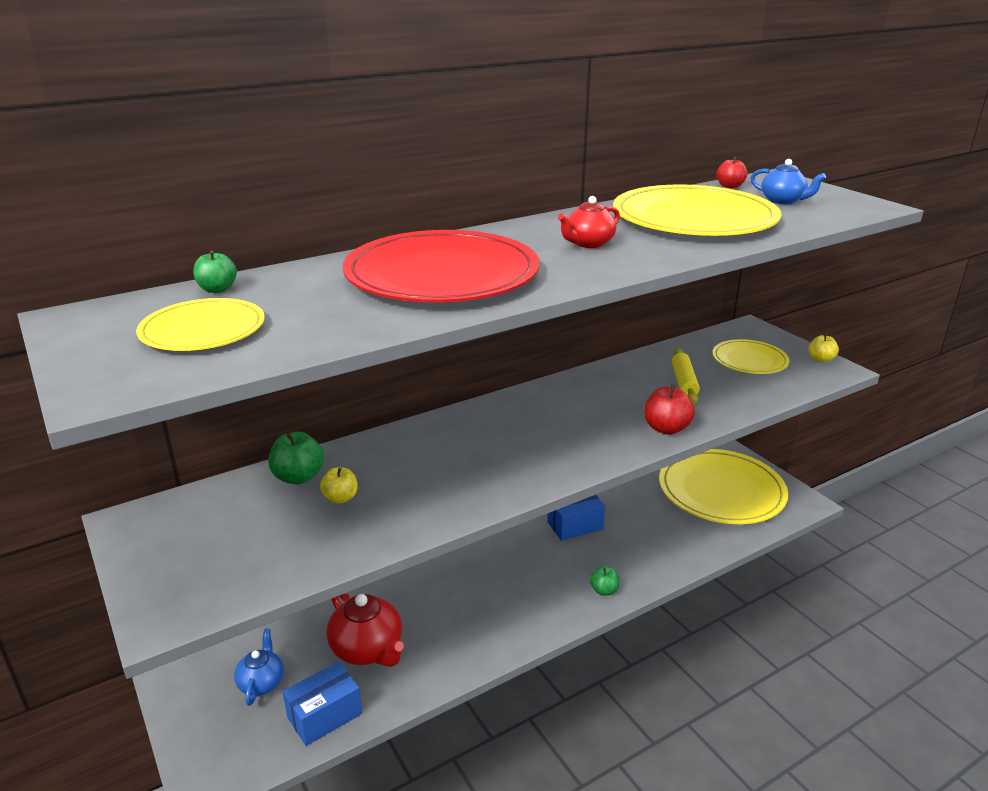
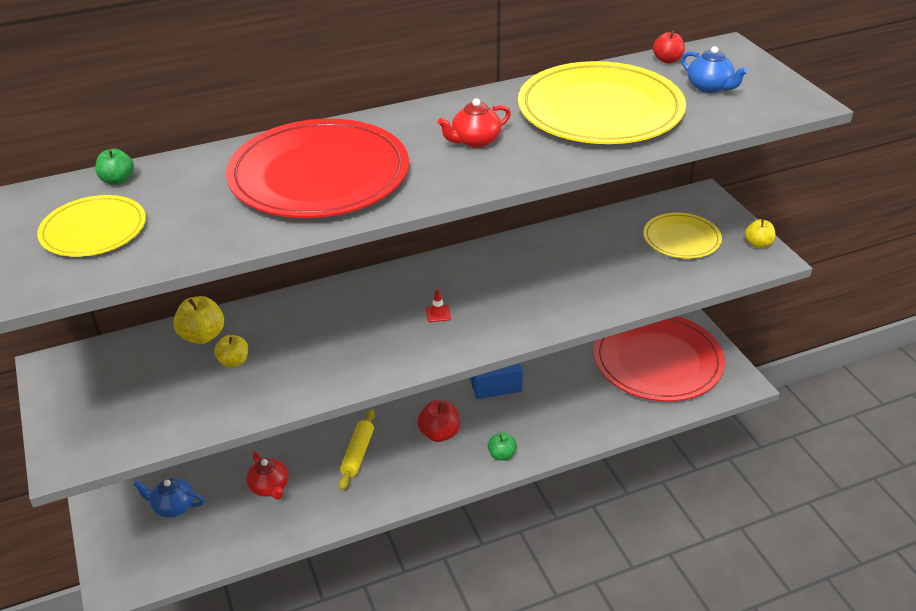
camera: 10 degrees right, 10 degrees up
blue teapot [234,629,284,706] -> blue teapot turned 90 degrees counterclockwise [133,478,204,518]
green apple [269,431,324,484] -> yellow apple [173,296,224,344]
blue box [282,661,362,746] -> none
red teapot [327,593,404,667] -> red teapot [246,452,289,499], size x0.62
red apple [644,385,695,435] -> red apple moved to [417,400,460,442]
yellow plate [659,449,788,524] -> red plate [594,316,725,401]
yellow rolling pin [672,348,700,404] -> yellow rolling pin moved to [339,409,375,491]
none -> red traffic cone [426,289,451,322]

